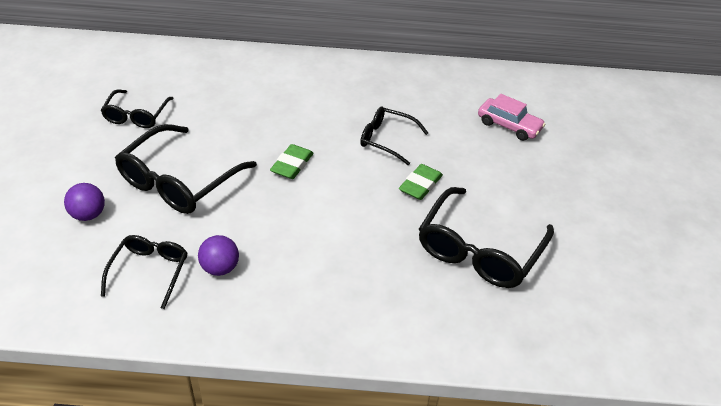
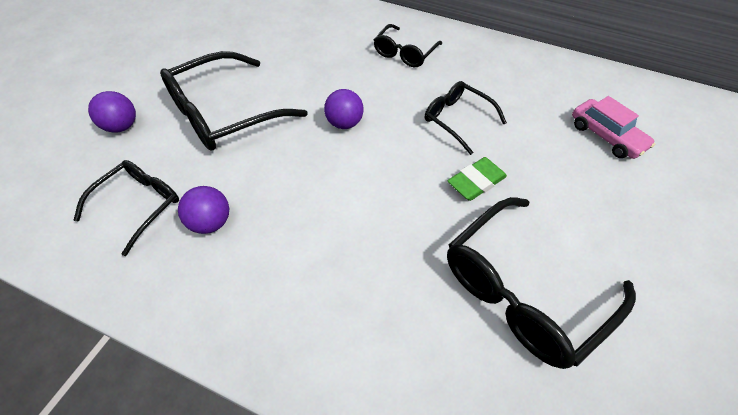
camera: 20 degrees right, 10 degrees up
black glasses [101,90,174,128] -> black glasses moved to [374,24,442,67]
green eraser [270,144,314,179] -> purple ball [324,89,363,129]

